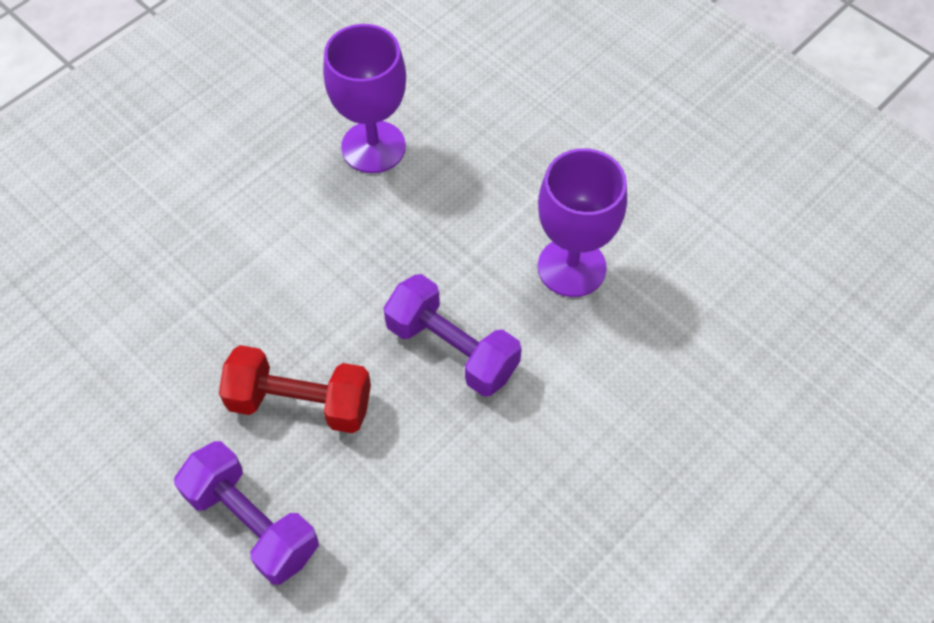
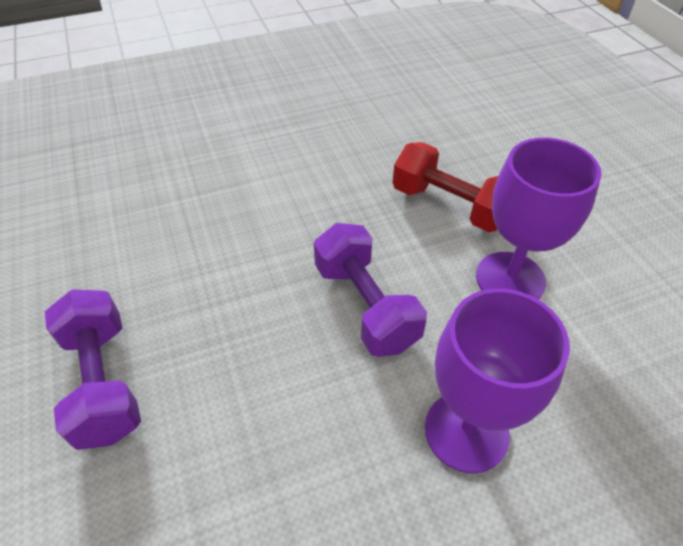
camera: 25 degrees right, 10 degrees down
red dumbbell [219,345,371,433] -> red dumbbell moved to [393,142,498,232]
purple goblet [323,24,406,173] -> purple goblet moved to [425,288,570,473]

